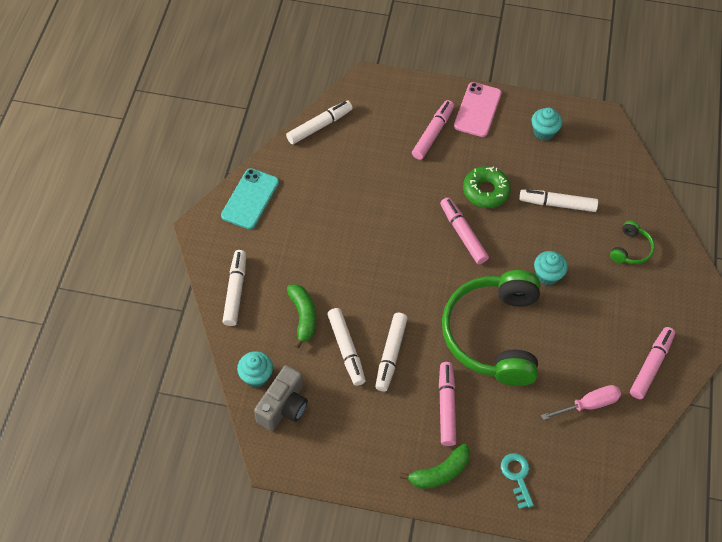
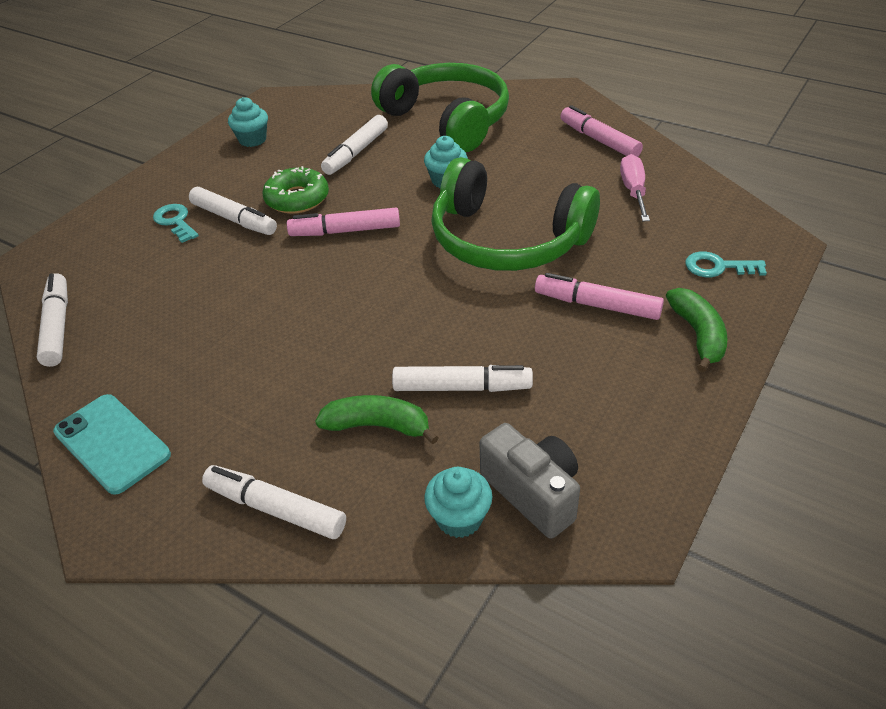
camera: 65 degrees left, 15 degrees down
white marker [375,313,408,392] -> white marker moved to [189,187,277,235]
pink marker [412,100,454,160] -> turquoise key [153,204,199,243]
pink phone [454,82,501,137] -> none
green headphones [610,221,655,264] -> green headphones [371,63,509,152], size x2.40

